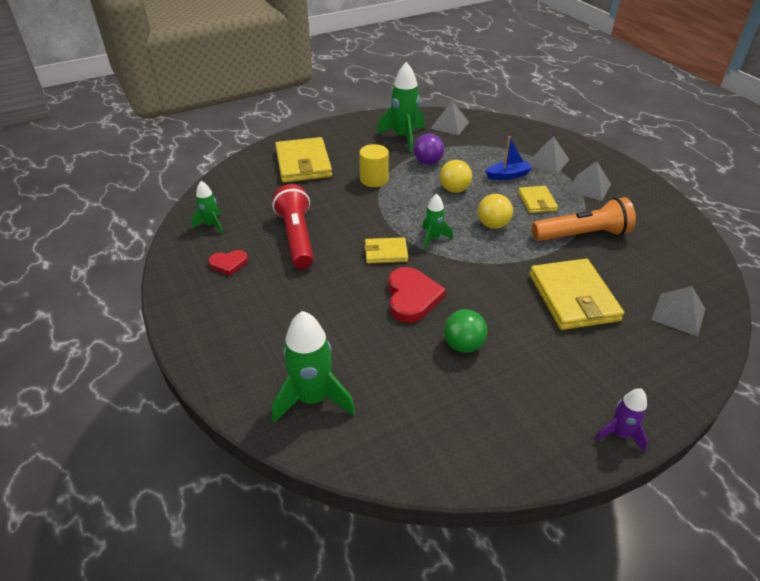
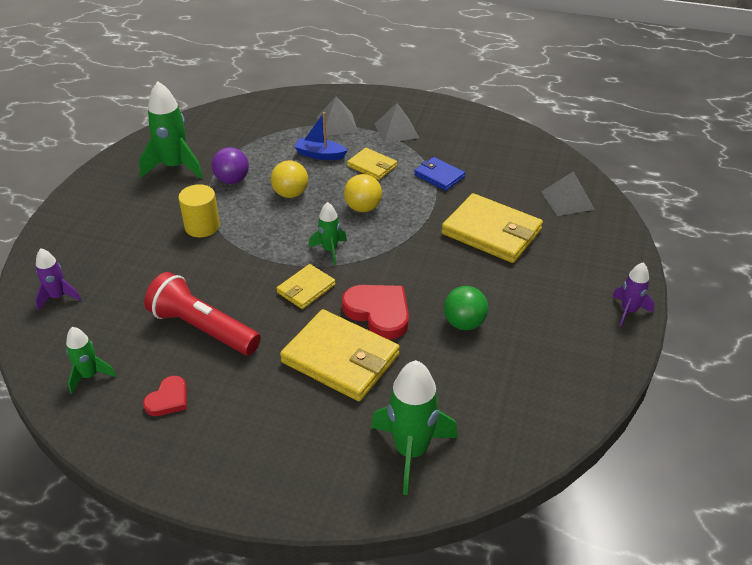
camera: 45 degrees left, 0 degrees up
yellow wallet [275,137,332,183] -> yellow wallet moved to [280,309,400,401]
grey pyramid [430,101,469,135] -> none
blue boat [485,136,532,180] -> blue boat turned 105 degrees counterclockwise [294,112,348,160]
orange flashlight [532,197,636,241] -> blue wallet [414,157,465,191]
none -> purple rocket [35,248,81,311]

